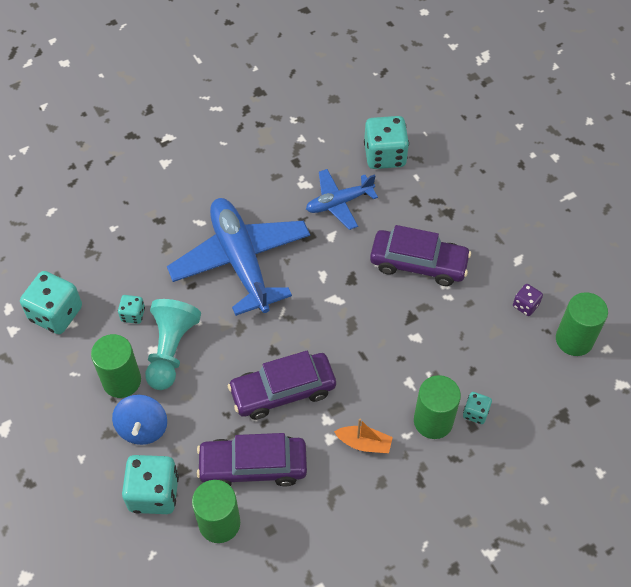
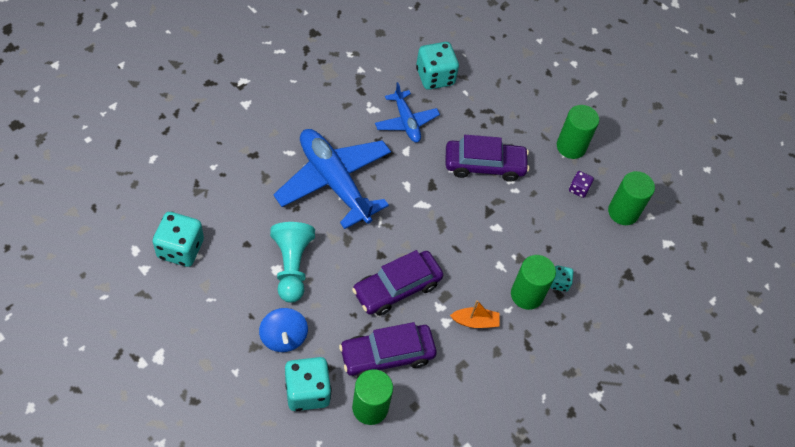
camera: 20 degrees left, 0 degrees up
green cylinder [91,334,141,398] -> green cylinder moved to [557,105,599,159]
turquoise dice [118,295,145,324] -> none
blue plane [306,169,378,230] -> blue plane turned 75 degrees counterclockwise [375,82,440,142]

